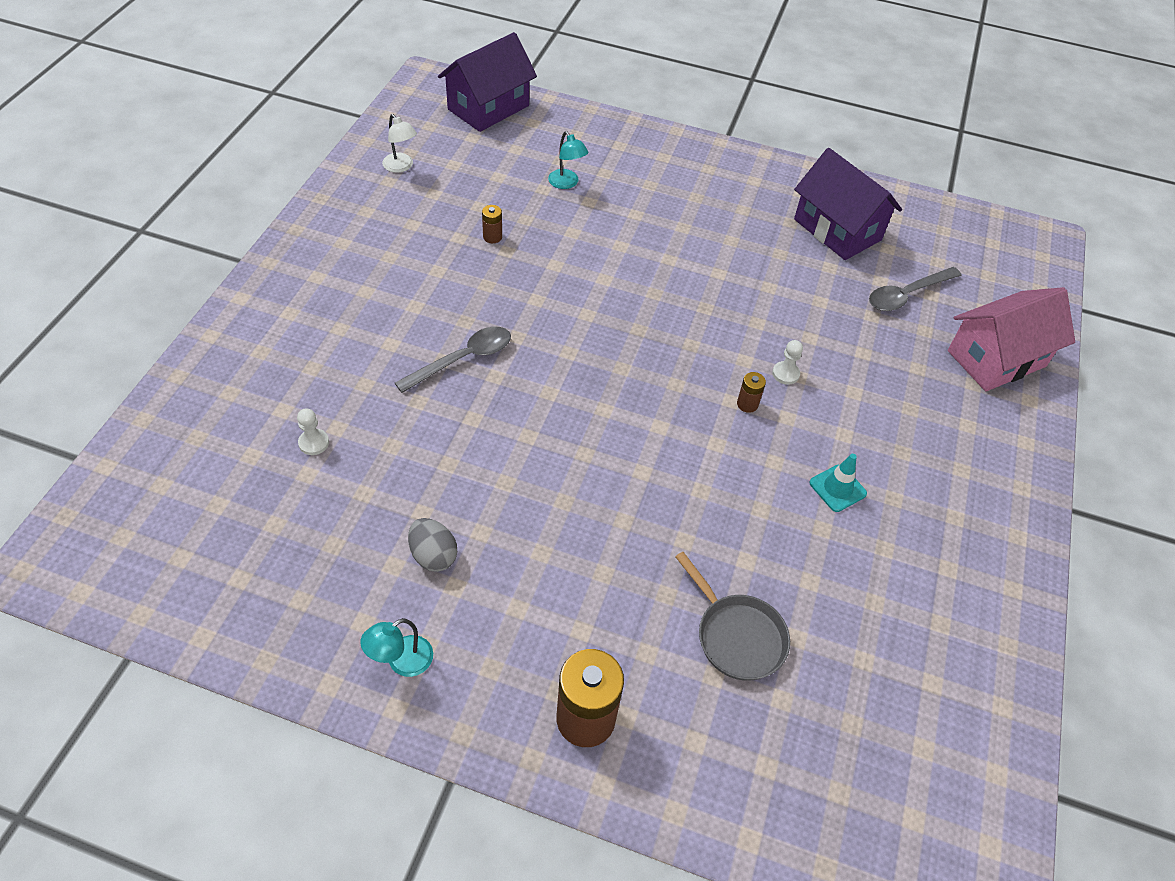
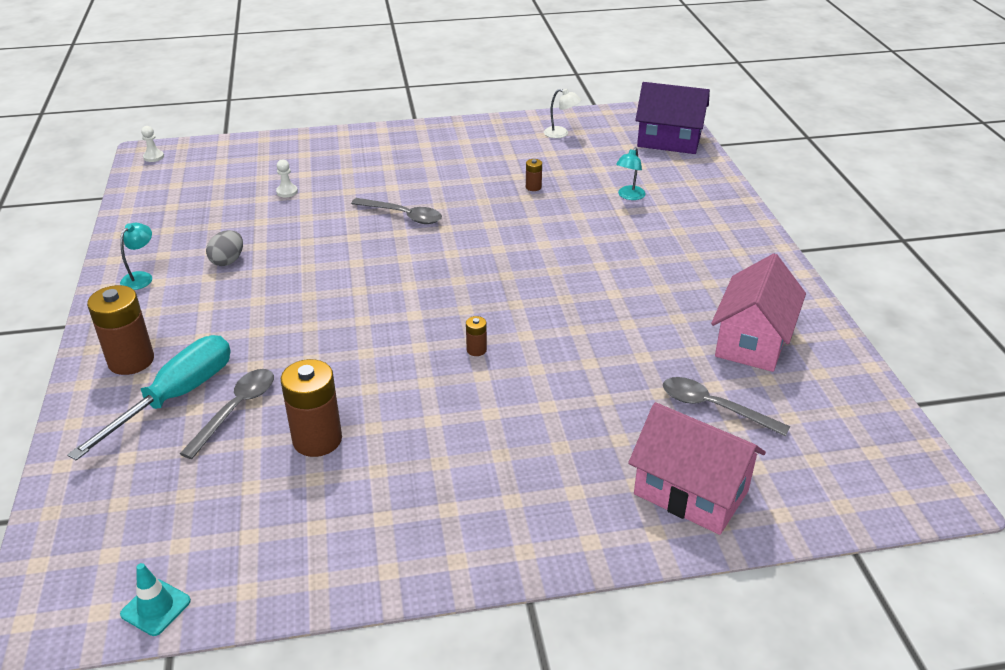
camera: 65 degrees right, 15 degrees down
turquoise lamp [360,618,433,677] -> turquoise lamp turned 90 degrees clockwise [120,223,152,290]
white lamp [382,114,417,173] -> white lamp turned 90 degrees counterclockwise [544,89,581,138]
grey pan [675,552,790,681] -> grey spoon [180,369,274,459]
white pawn [772,340,803,385] -> white pawn moved to [141,126,164,162]
purple house [794,148,902,260] -> pink house [711,254,806,372]
turquoise traffic cone [809,454,867,512] -> turquoise traffic cone moved to [120,563,191,636]
none -> turquoise screwdriver [67,335,231,460]
none -> brown battery [281,359,342,457]

